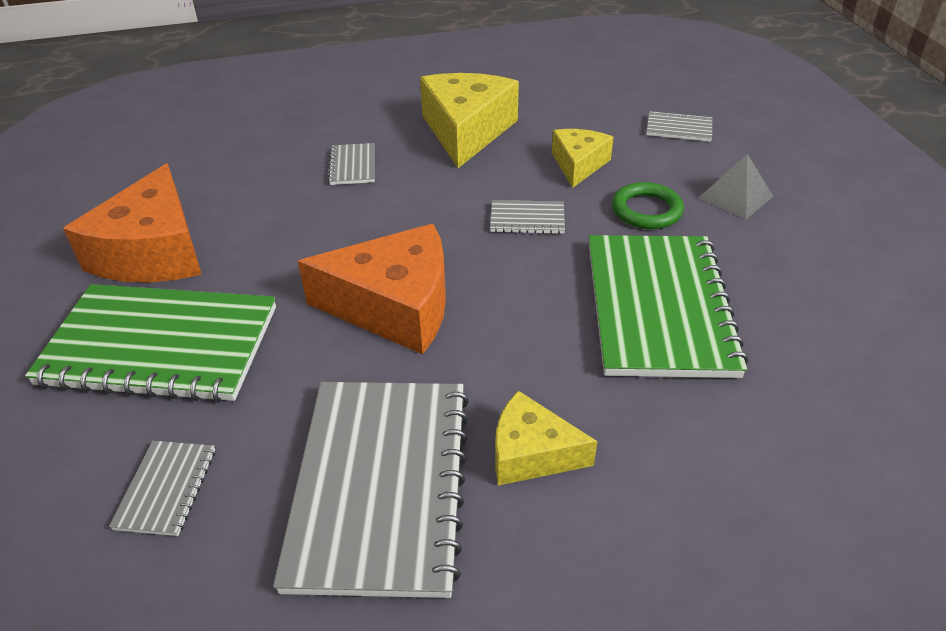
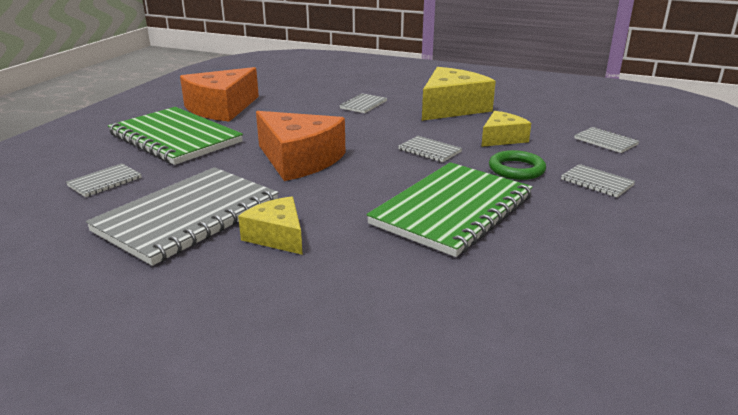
camera: 35 degrees right, 15 degrees down
grey pyramid [699,154,773,219] -> grey notebook [561,164,635,197]

